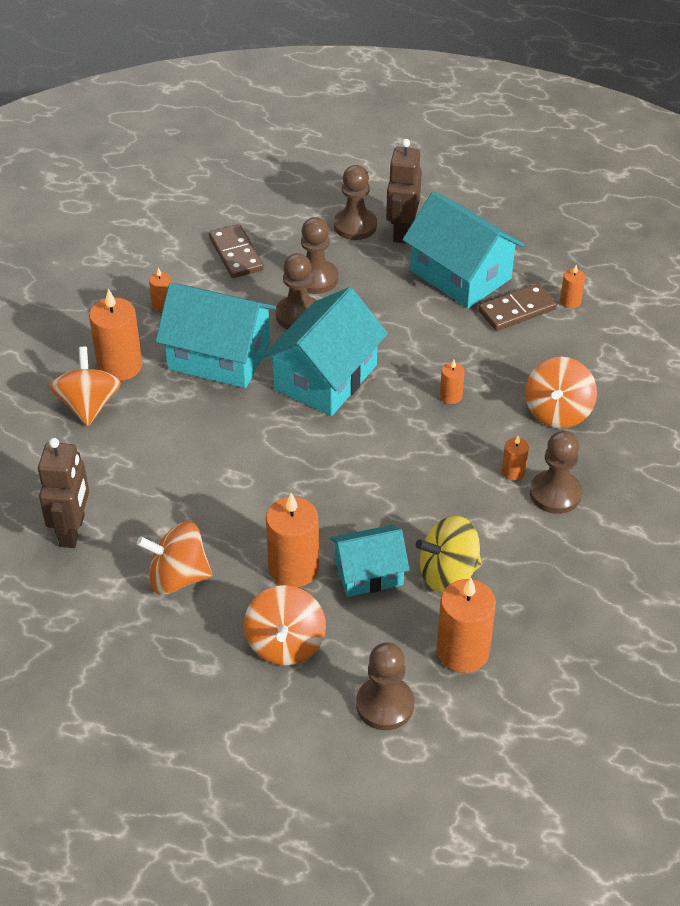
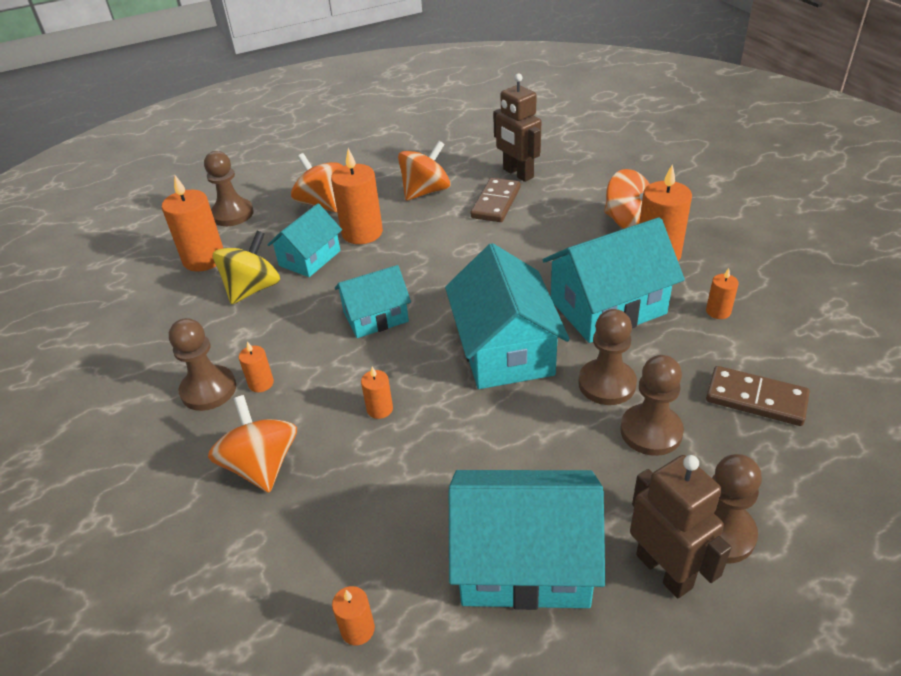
camera: 140 degrees right, 5 degrees down
brown domino [478,284,557,331] -> brown domino moved to [471,178,521,222]
none -> turquoise house [335,265,411,338]

